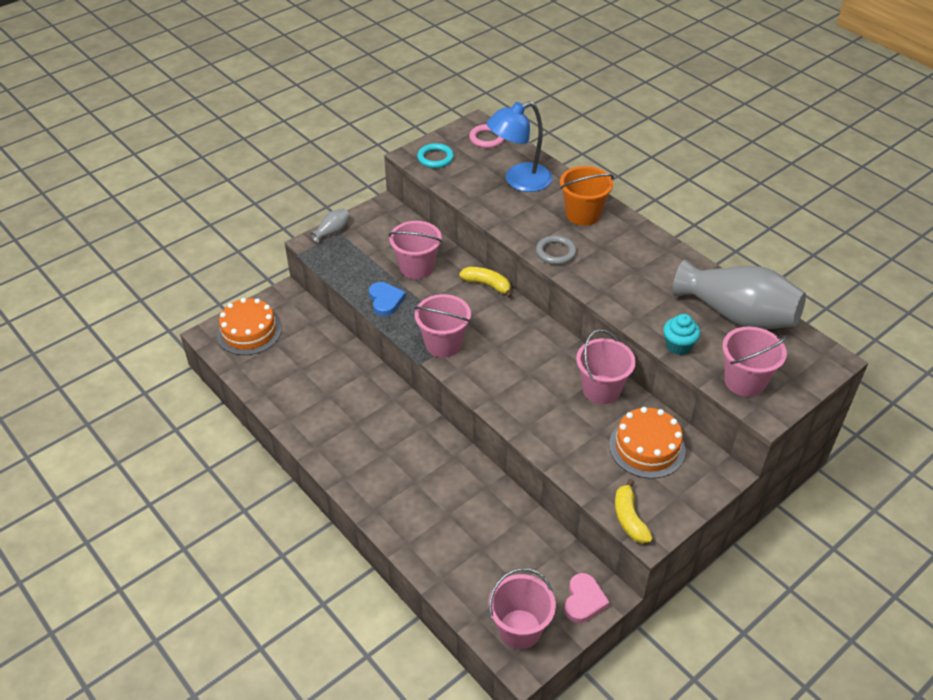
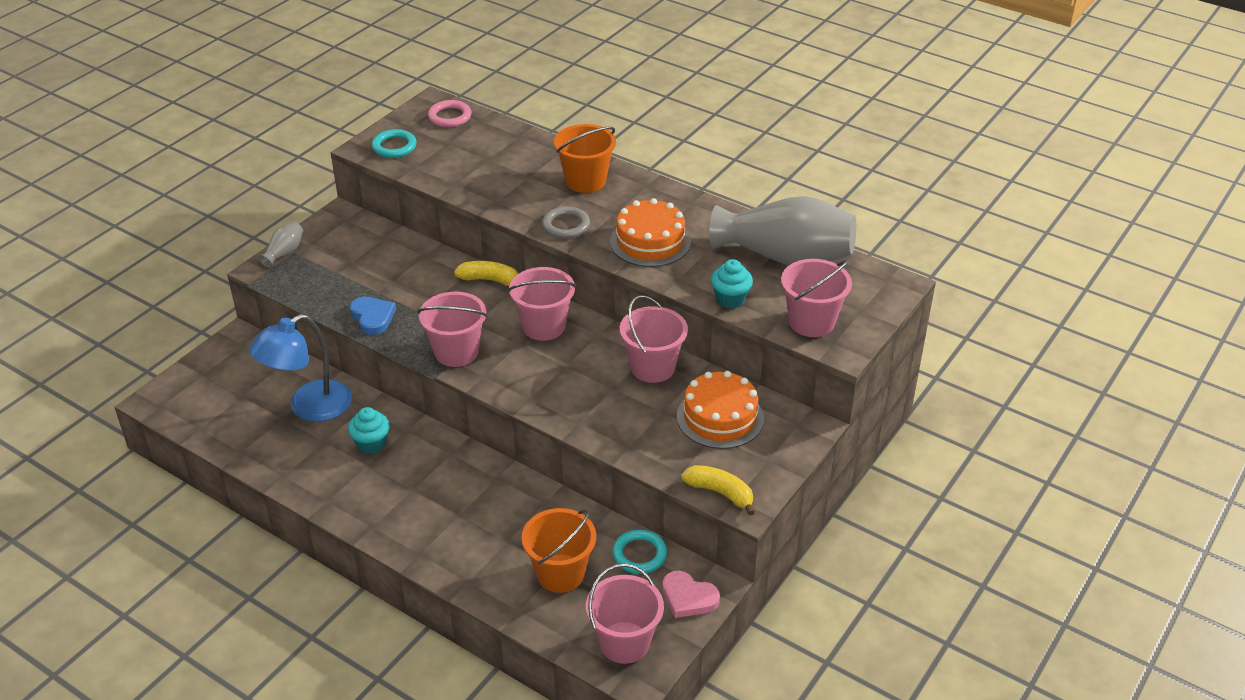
camera: 15 degrees left, 5 degrees down
orange cake [217,298,282,355] -> orange cake moved to [610,198,691,267]
pink bucket [388,221,442,279] -> pink bucket moved to [508,267,576,341]
blue lamp [487,101,552,192] -> blue lamp moved to [249,314,352,422]
pink heart [565,573,610,623] -> pink heart turned 120 degrees clockwise [662,571,720,618]
yellow banana [615,479,653,543] -> yellow banana turned 150 degrees clockwise [681,465,755,516]
none -> turquoise cupcake [348,407,390,454]
none -> orange bucket [522,508,596,593]
none -> turquoise ring [612,530,667,574]

